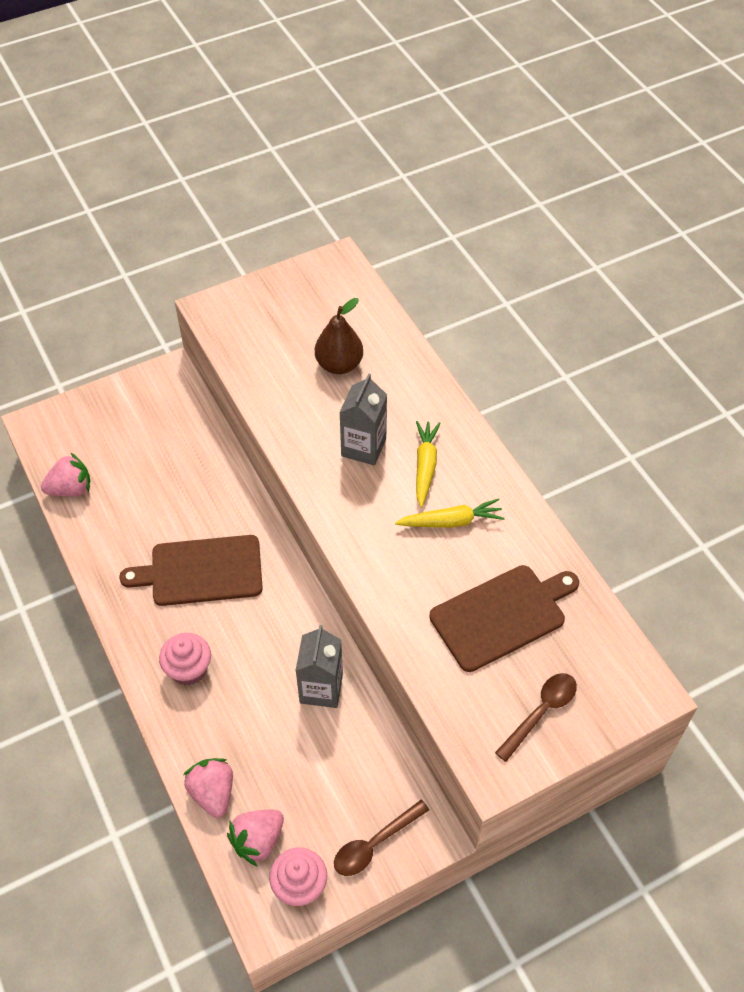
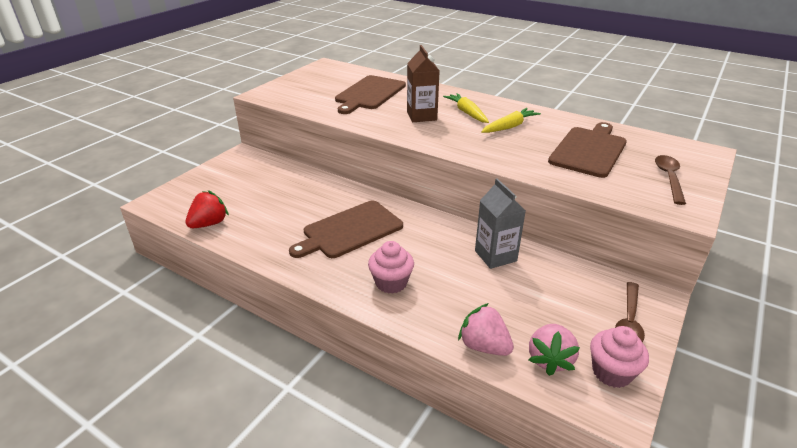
camera: 30 degrees left, 20 degrees down
pink strawberry [41,452,90,496] -> red strawberry [185,190,229,228]
brown pear [315,298,363,374] -> brown cutting board [335,75,406,114]
grey carton [339,373,387,465] -> brown carton [407,45,440,122]

